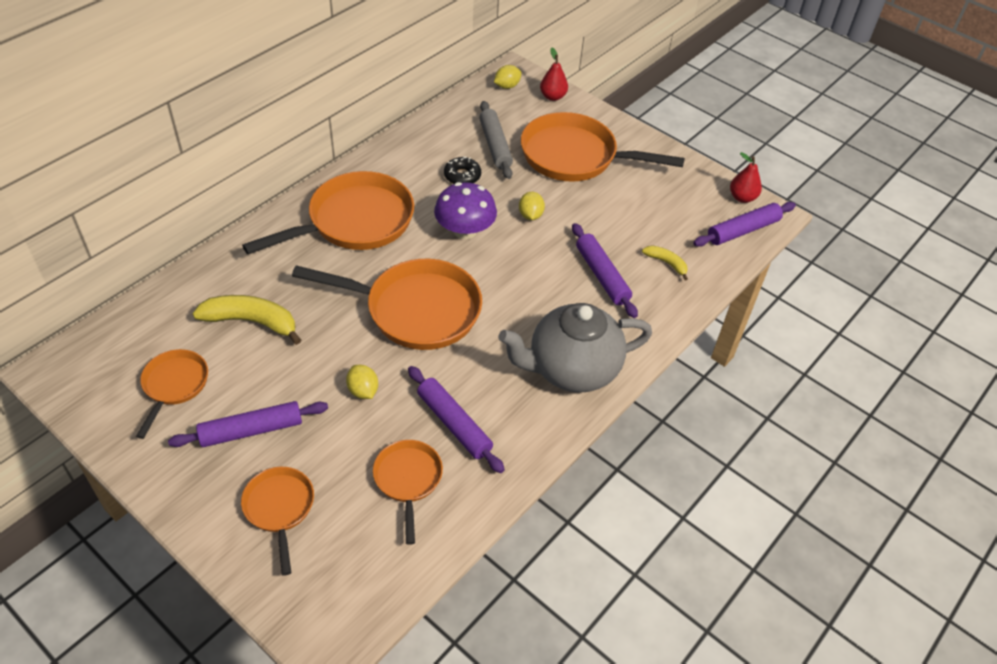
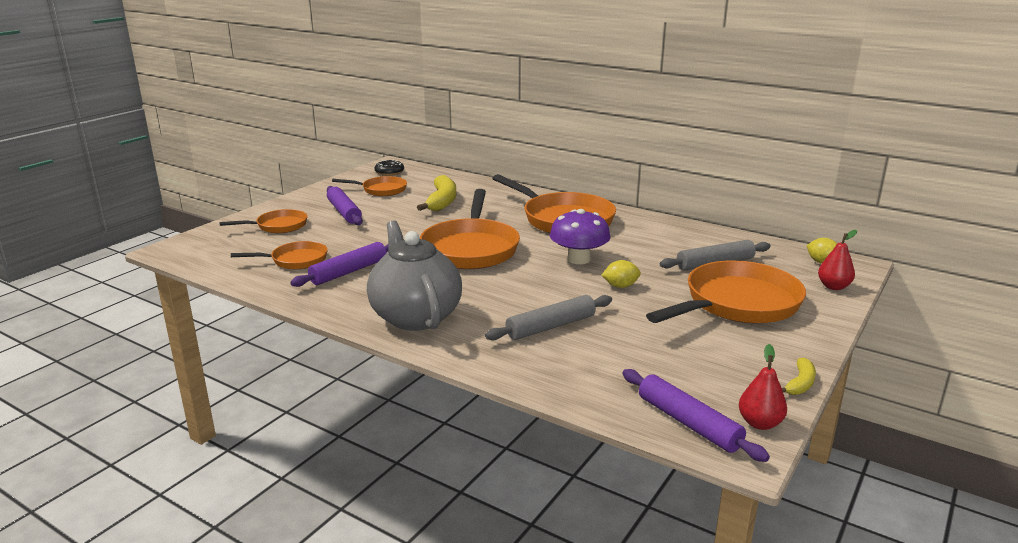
camera: 85 degrees right, 25 degrees down
yellow lemon [346,365,378,399] -> none
black donut [444,156,481,184] -> black donut moved to [375,159,404,176]
orange pan [521,112,685,182] -> orange pan turned 45 degrees clockwise [646,260,806,323]
purple rolling pin [572,223,638,318] -> grey rolling pin [485,295,612,340]
yellow banana [642,246,688,280] -> yellow banana moved to [782,358,816,395]

